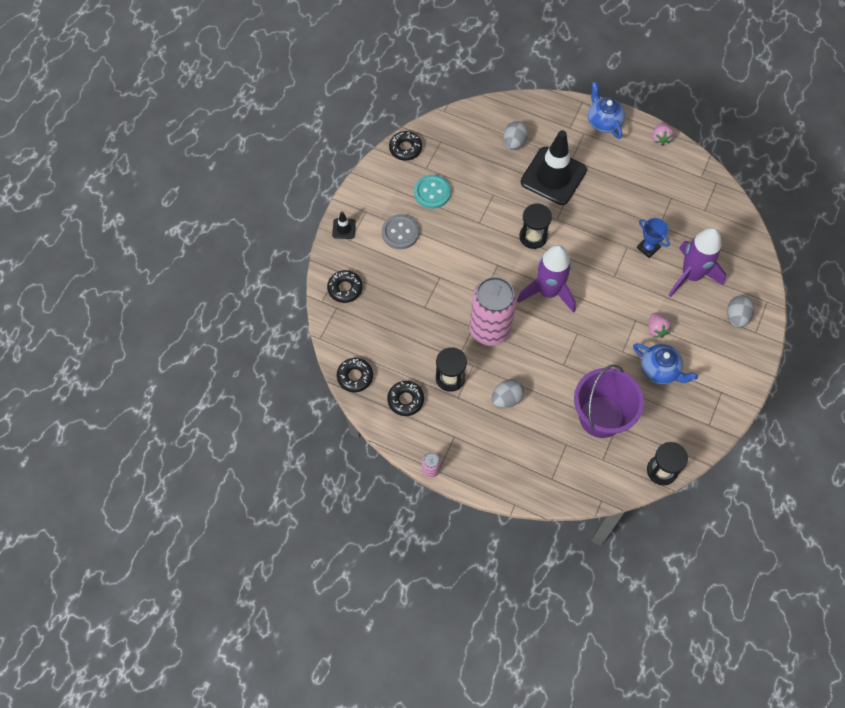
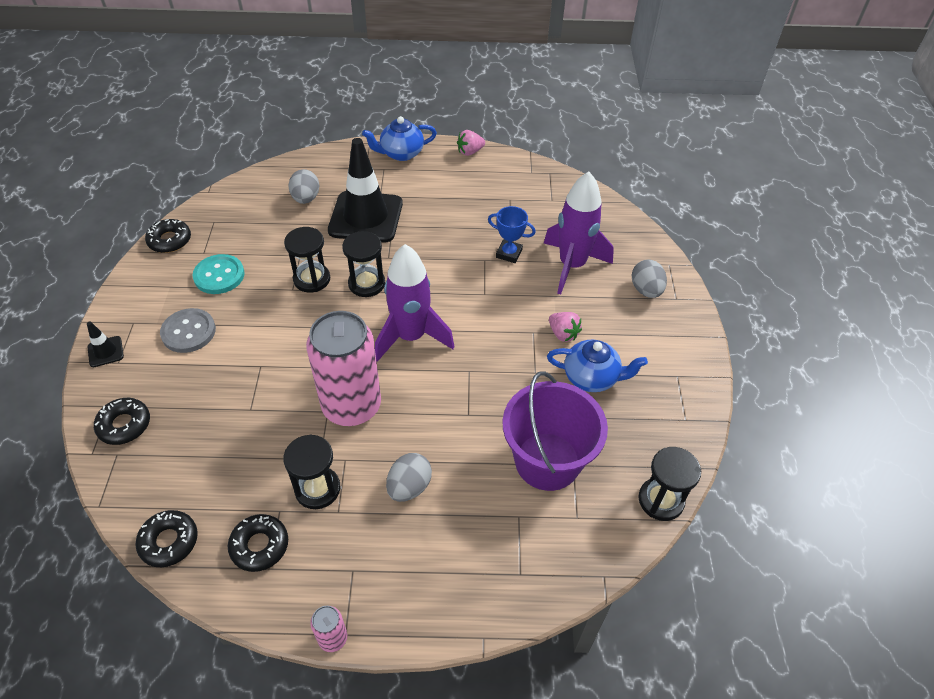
camera: 25 degrees left, 15 degrees down
blue teapot [588,82,625,139] -> blue teapot turned 60 degrees counterclockwise [362,116,437,161]
pink strawberry [652,123,674,146] -> pink strawberry turned 90 degrees clockwise [457,130,485,156]
none -> black hourglass [284,227,330,292]

